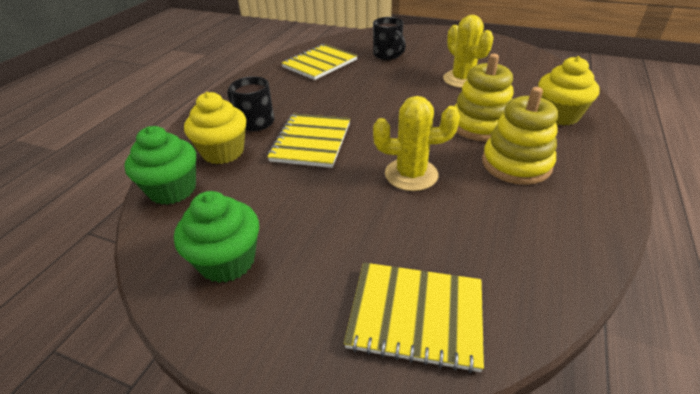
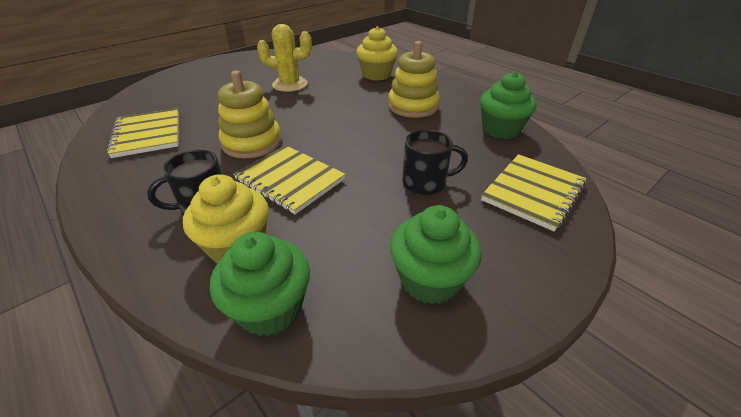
camera: 65 degrees left, 0 degrees up
black mug [373,17,406,60] -> black mug moved to [402,130,468,195]
yellow cactus [373,96,460,191] -> none
yellow stacking toy [454,54,514,141] -> yellow stacking toy moved to [218,71,282,158]
none -> green cupcake [480,72,537,139]

